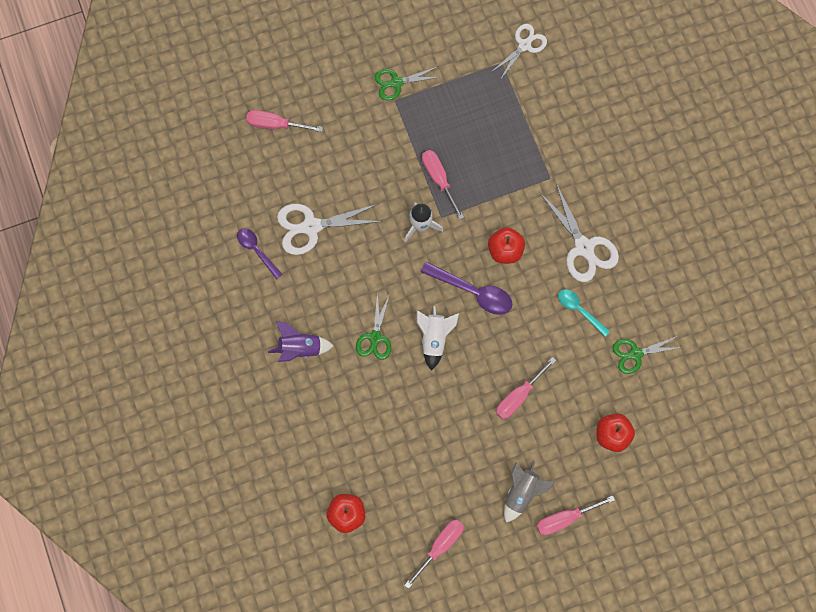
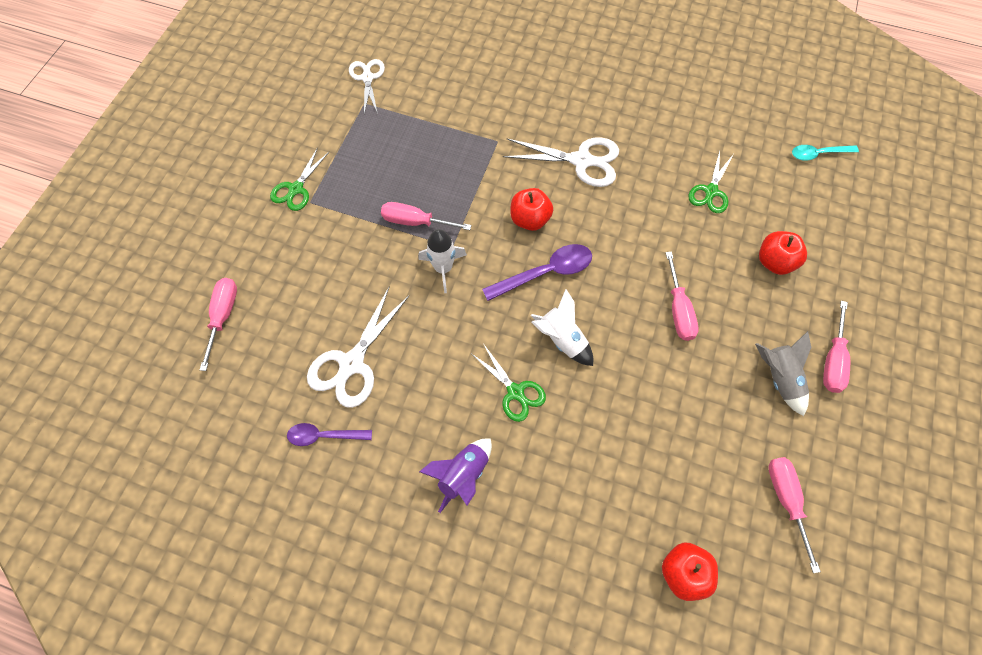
camera: 50 degrees left, 10 degrees down
pink screwdriver [246,110,323,132] -> pink screwdriver turned 135 degrees clockwise [200,278,237,371]
turquoise spoon [558,289,610,336] -> turquoise spoon moved to [792,145,859,161]

